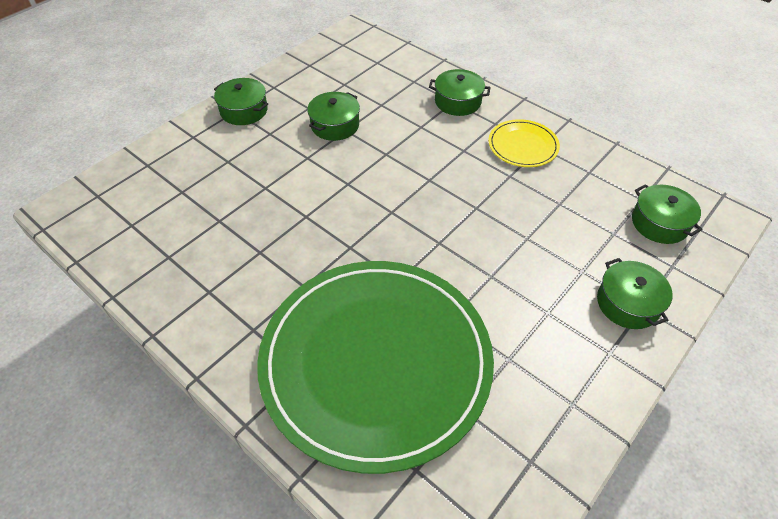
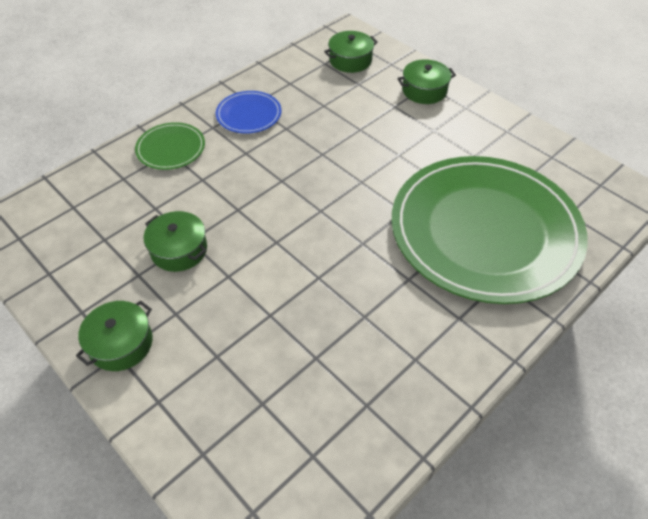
camera: 85 degrees left, 0 degrees up
green pot [429,69,491,116] -> green plate [135,122,205,170]
yellow plate [488,119,560,167] -> blue plate [216,91,281,134]

